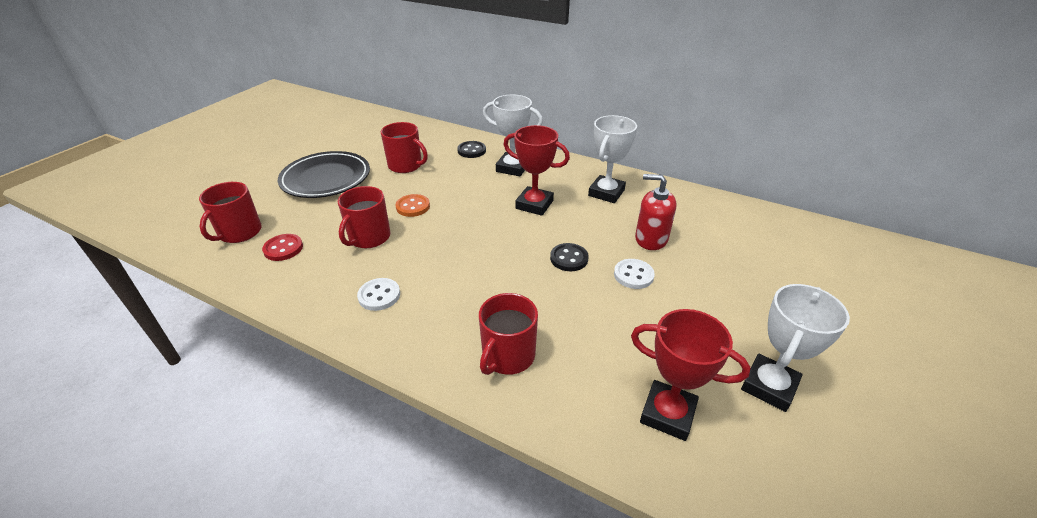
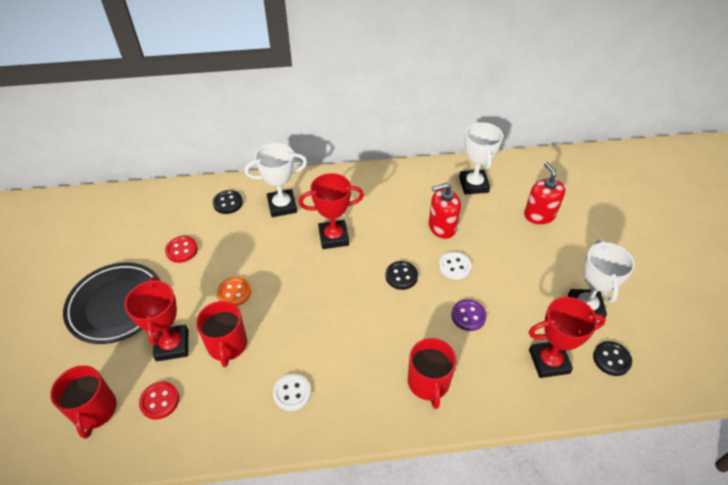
camera: 35 degrees left, 10 degrees up
red mug [381,122,428,173] -> red button [165,236,198,263]
white trophy [588,115,637,203] -> white trophy moved to [459,122,503,194]
none -> red trophy [124,277,188,362]
none -> purple button [451,299,487,331]
none -> red soap dispenser [524,162,565,224]
none -> black button [593,341,632,376]

